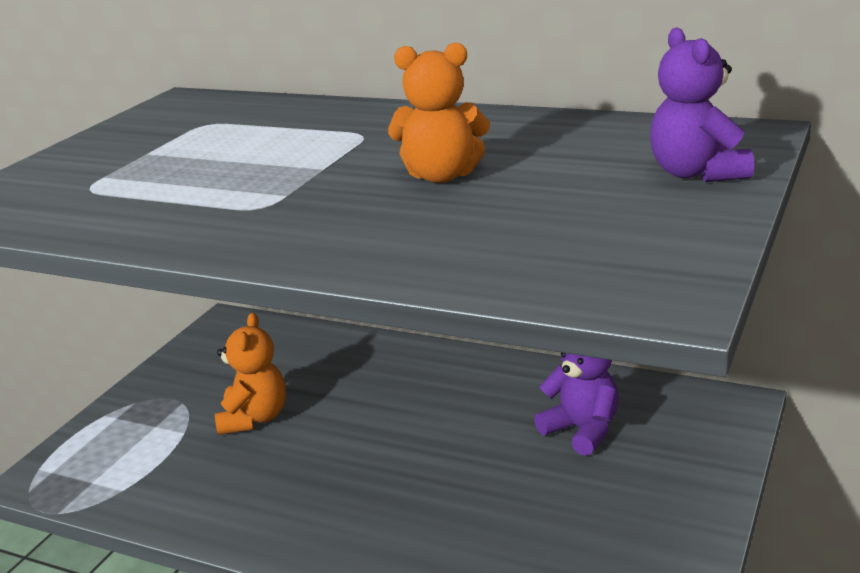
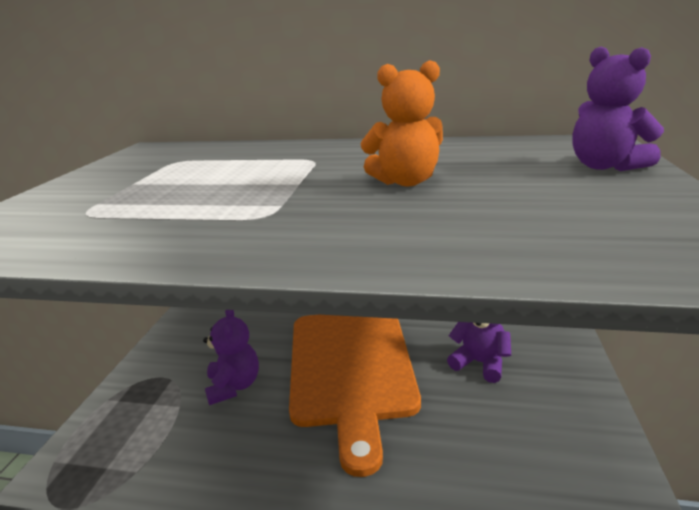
camera: 15 degrees left, 0 degrees up
orange teddy bear [215,313,286,435] -> purple teddy bear [203,310,259,405]
none -> orange cutting board [289,315,421,477]

